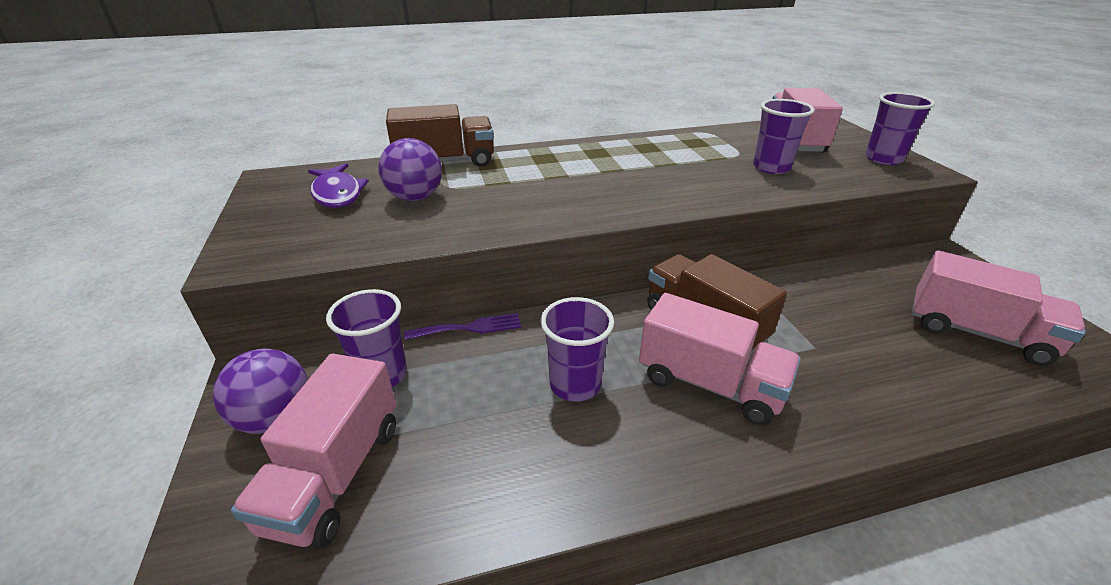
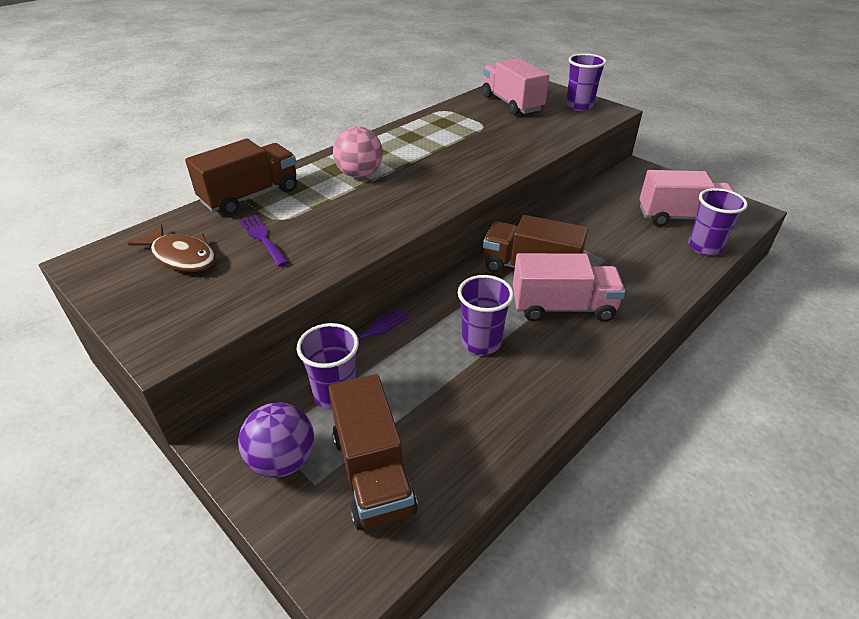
camera: 30 degrees left, 5 degrees up
pink truck [231,353,396,549] -> brown truck [328,374,418,530]
purple fish [308,163,369,208] -> brown fish [128,225,216,272]
purple ball [378,138,442,201] -> purple fork [239,215,289,266]
purple cup [753,99,815,174] -> purple cup moved to [688,188,748,255]
none -> pink ball [333,126,383,178]

